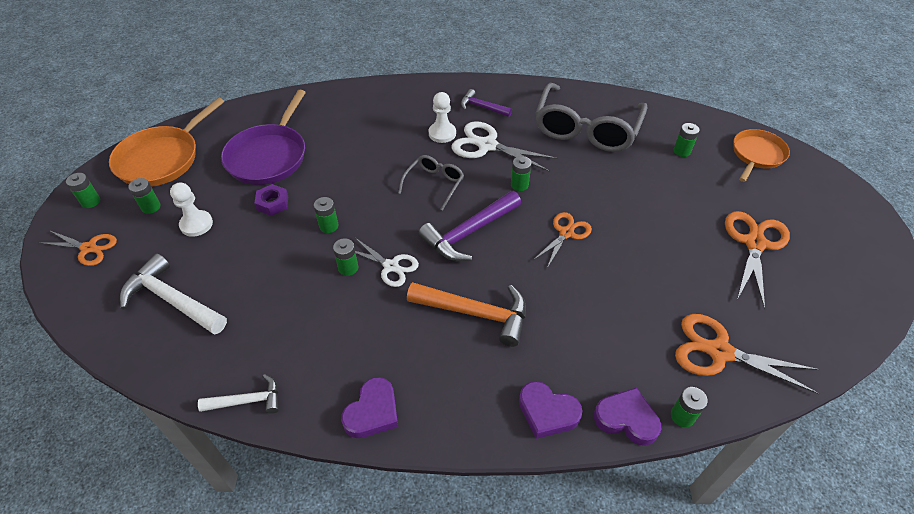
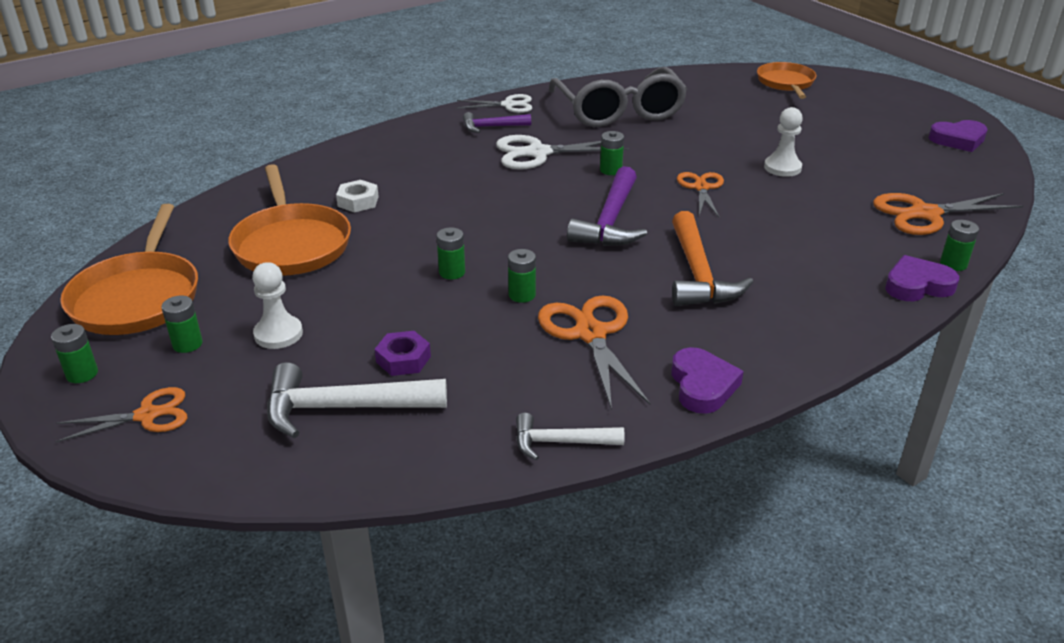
camera: 35 degrees left, 15 degrees down
white hammer [198,374,279,414] -> white hammer turned 135 degrees counterclockwise [516,413,625,460]
purple pan [221,90,306,185] -> orange pan [228,164,351,276]
purple nut [255,184,288,216] -> purple nut moved to [375,331,431,376]
white scissors [355,238,419,287] -> white scissors moved to [456,94,532,113]
grey glasses [398,155,464,211] -> none
orange hammer [407,282,526,347] -> orange hammer turned 105 degrees clockwise [672,211,753,306]
white pawn [429,92,456,143] -> white pawn moved to [764,107,803,177]
purple heart [519,381,583,439] -> purple heart moved to [928,120,988,152]
green battery [673,123,700,157] -> none
orange scissors [725,211,790,310] -> orange scissors moved to [538,296,650,410]
none -> white nut [336,180,379,213]

